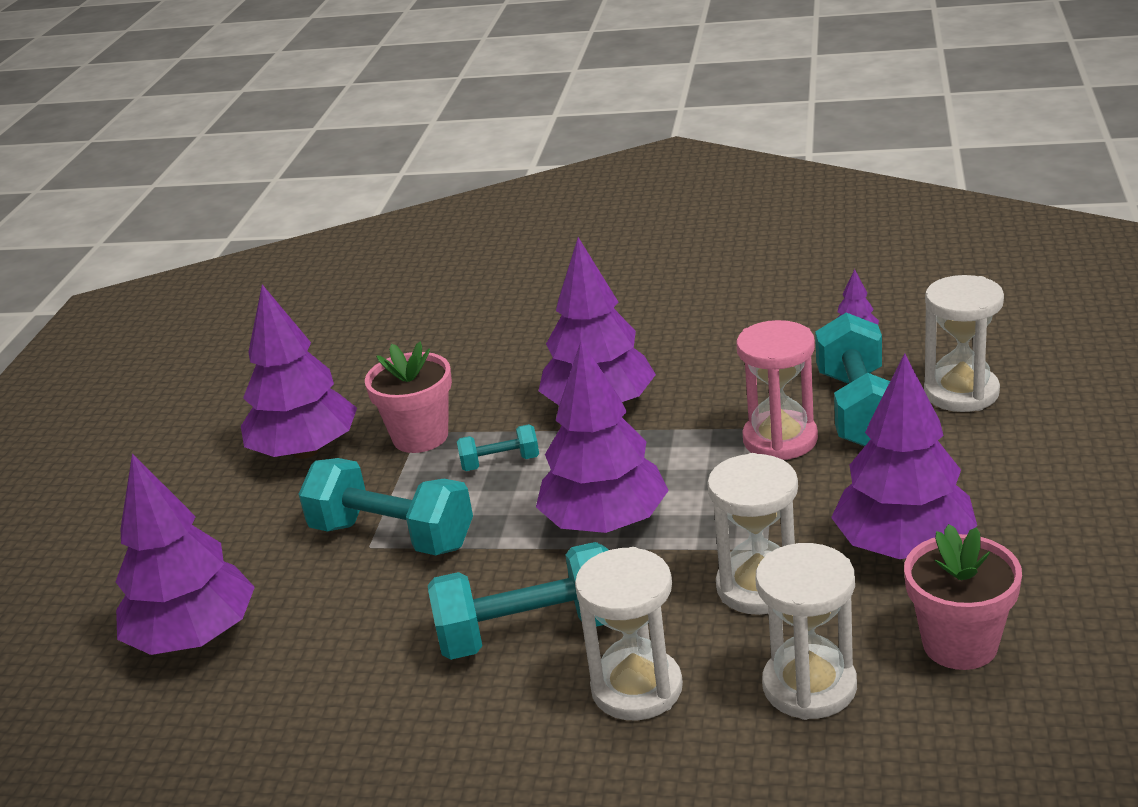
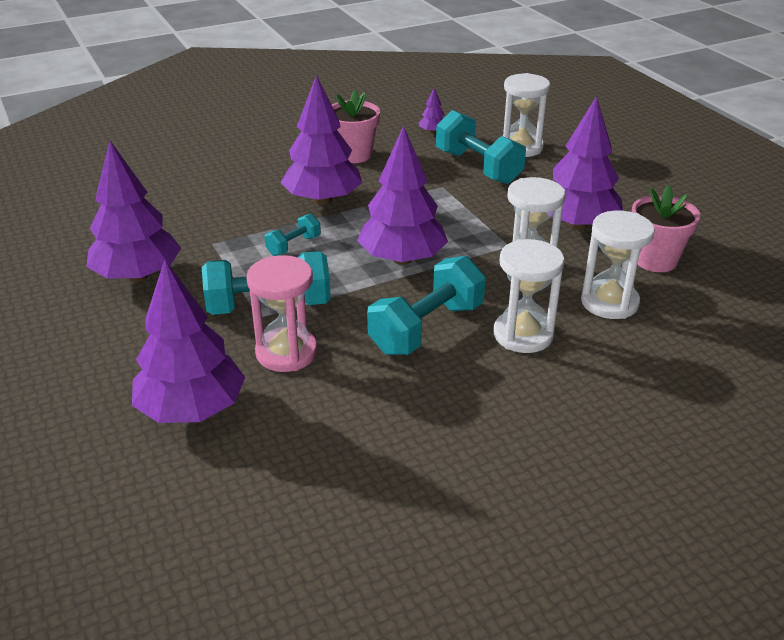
camera: 40 degrees left, 5 degrees up
pink flower pot [365,342,452,453] -> pink flower pot moved to [332,90,380,163]
pink hourglass [736,320,818,460] -> pink hourglass moved to [246,255,317,372]

